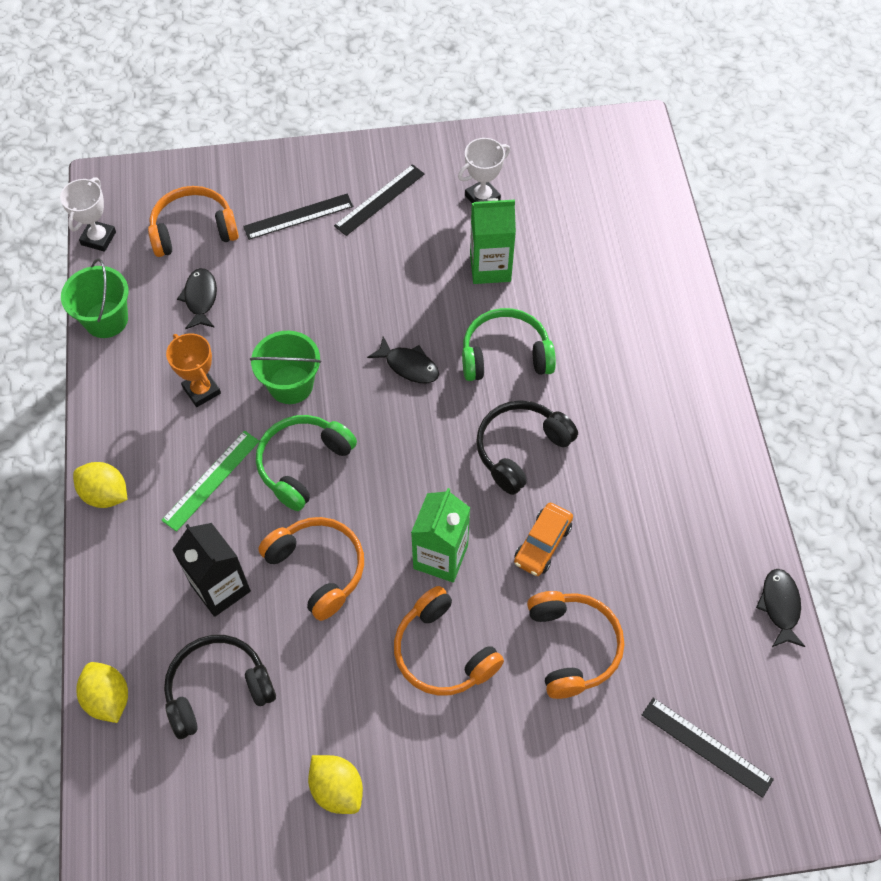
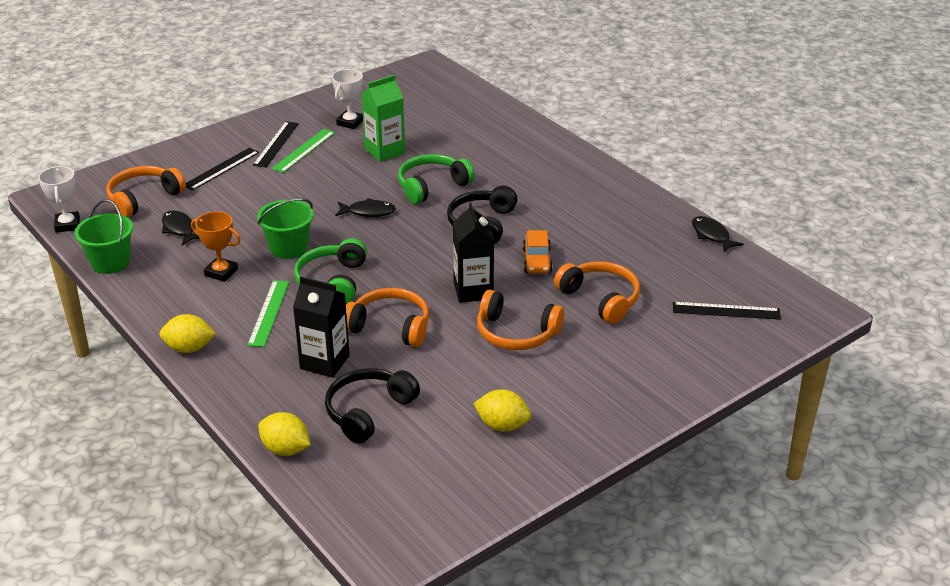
camera: 30 degrees left, 25 degrees down
green carton [411,488,470,582] -> black carton [453,202,494,303]
none -> green ruler [272,129,335,173]

